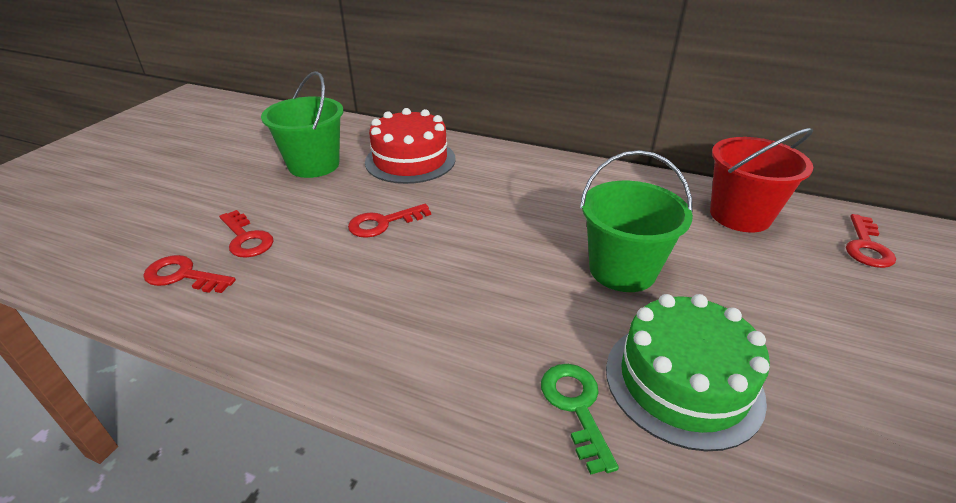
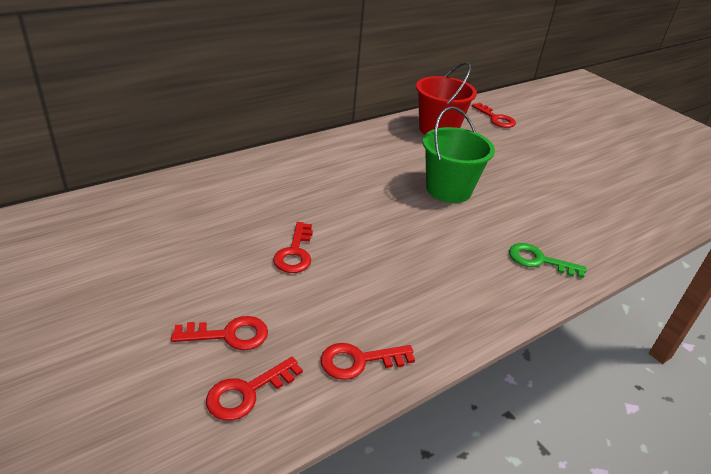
camera: 60 degrees left, 0 degrees up
green bucket [261,71,343,178] -> none
red cake [365,108,456,184] -> none
green cake [606,294,770,451] -> none
none -> red key [321,343,415,380]

